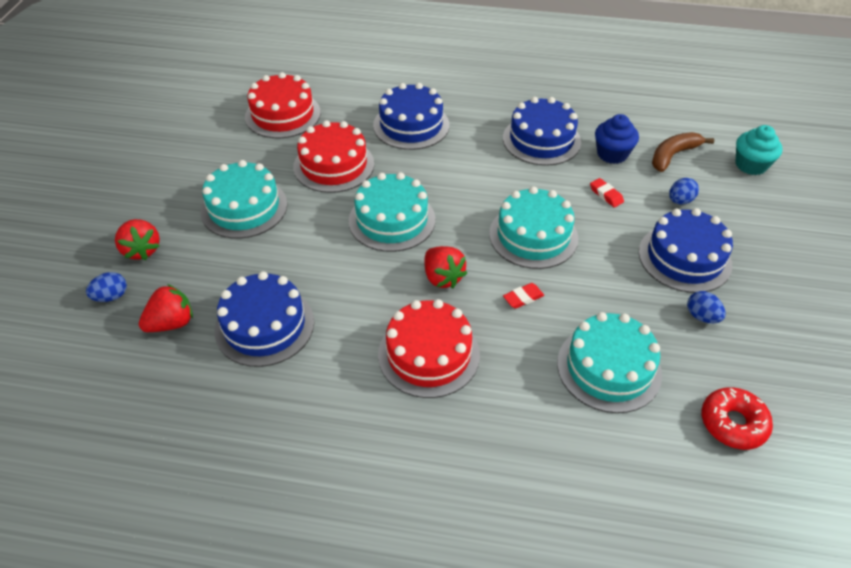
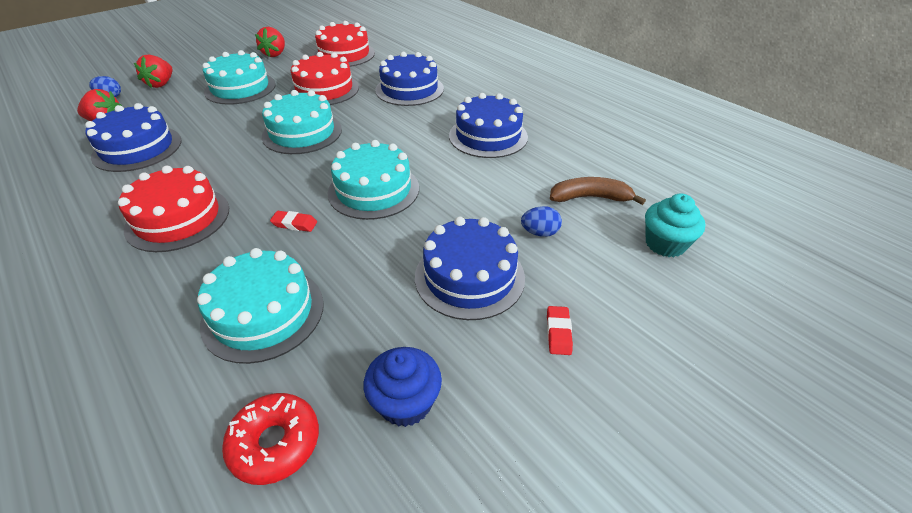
camera: 40 degrees right, 5 degrees down
red strawberry [425,246,467,288] -> red strawberry moved to [255,27,285,57]
red eraser [590,178,624,208] -> red eraser moved to [547,306,573,355]
blue cupcake [595,114,639,164] -> blue cupcake moved to [364,347,442,427]
blue egg [687,291,726,323] -> none

